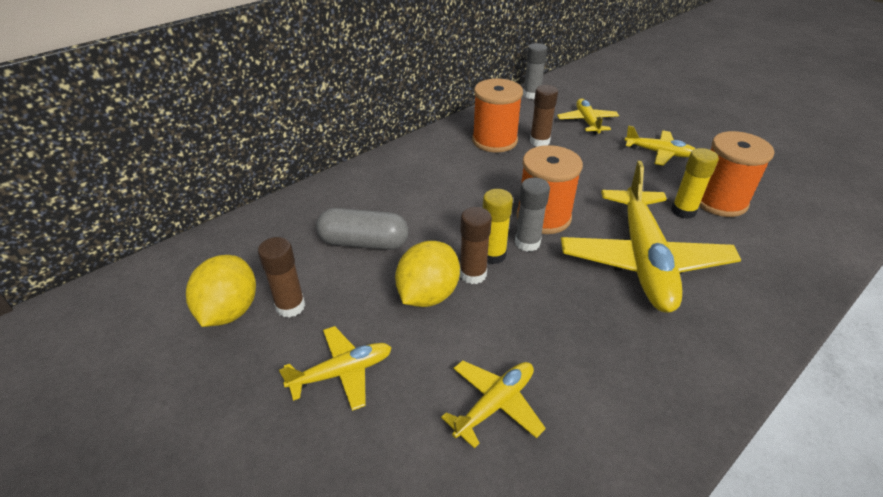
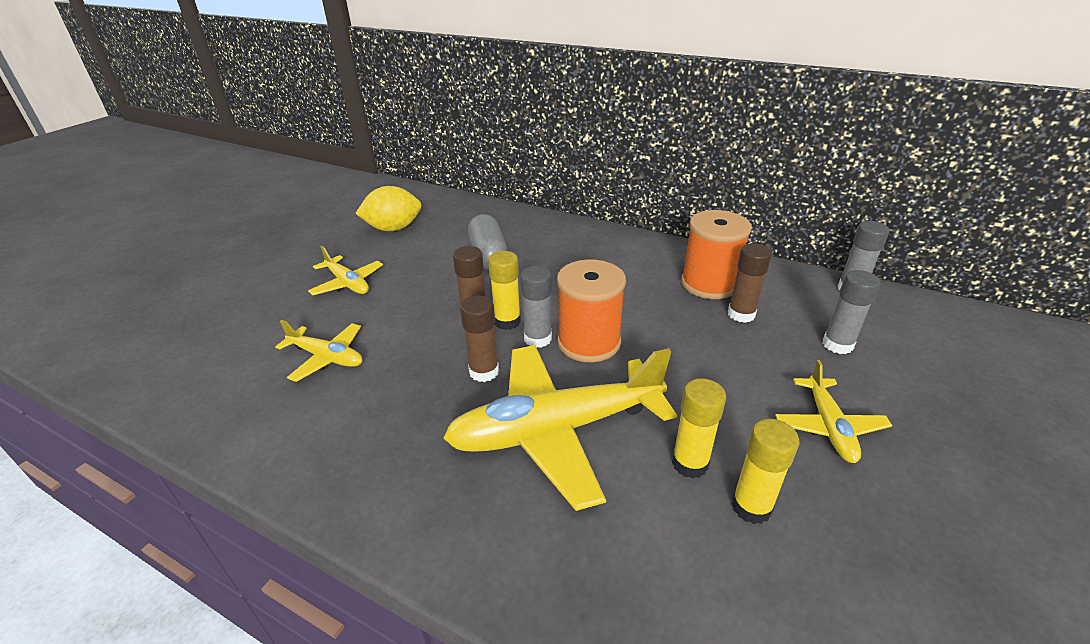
camera: 70 degrees right, 5 degrees down
brown glue stick [258,237,305,318] -> brown glue stick moved to [460,296,499,382]
yellow lemon [395,241,460,307] -> none
yellow plane [557,98,619,134] -> grey glue stick [823,270,880,354]
orange spool [699,131,774,217] -> yellow glue stick [731,419,800,524]

